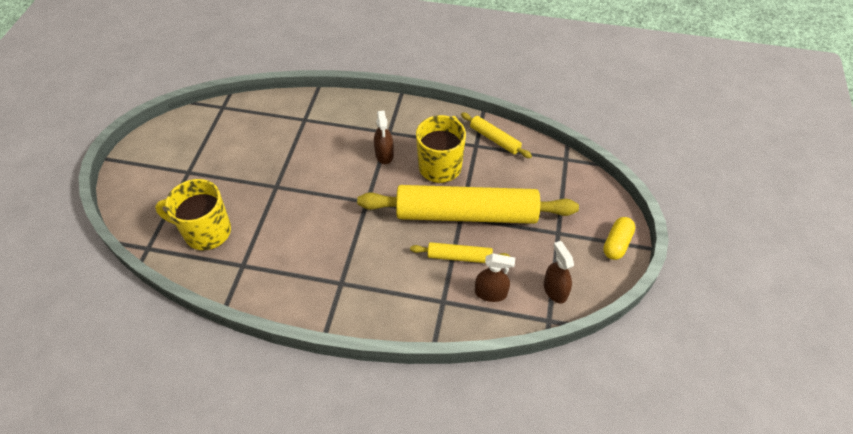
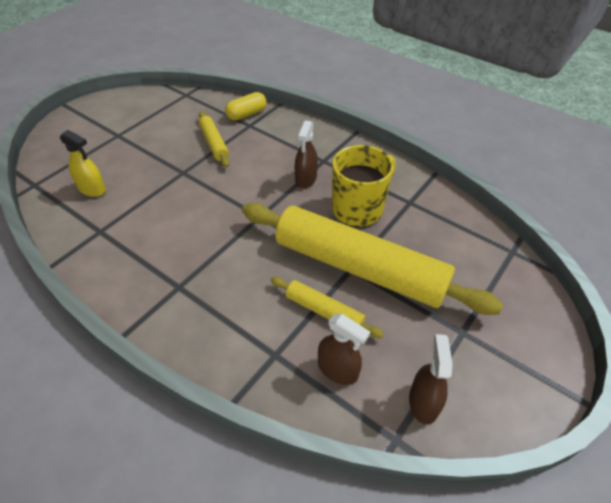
camera: 25 degrees right, 5 degrees down
yellow mug [155,179,231,250] -> yellow spray bottle [60,130,106,197]
yellow rolling pin [461,112,532,158] -> yellow rolling pin moved to [199,111,230,167]
yellow capsule [603,217,635,260] -> yellow capsule moved to [225,92,267,121]

